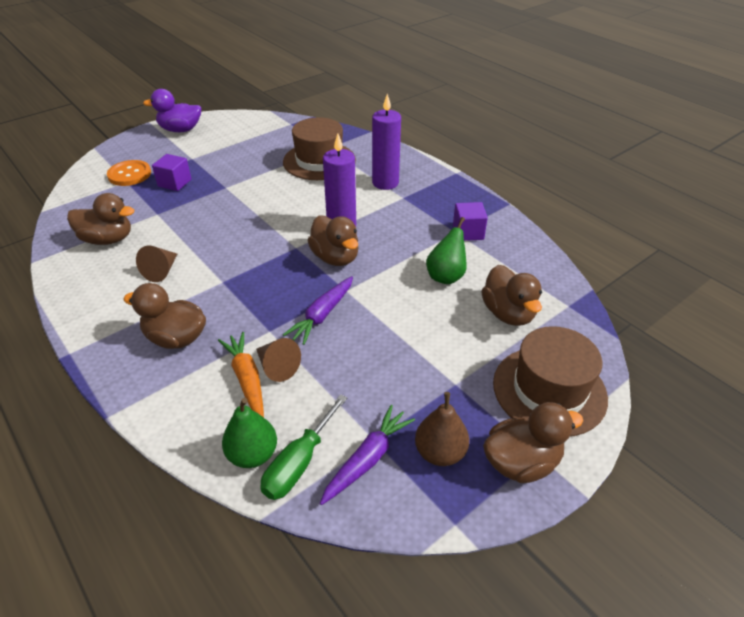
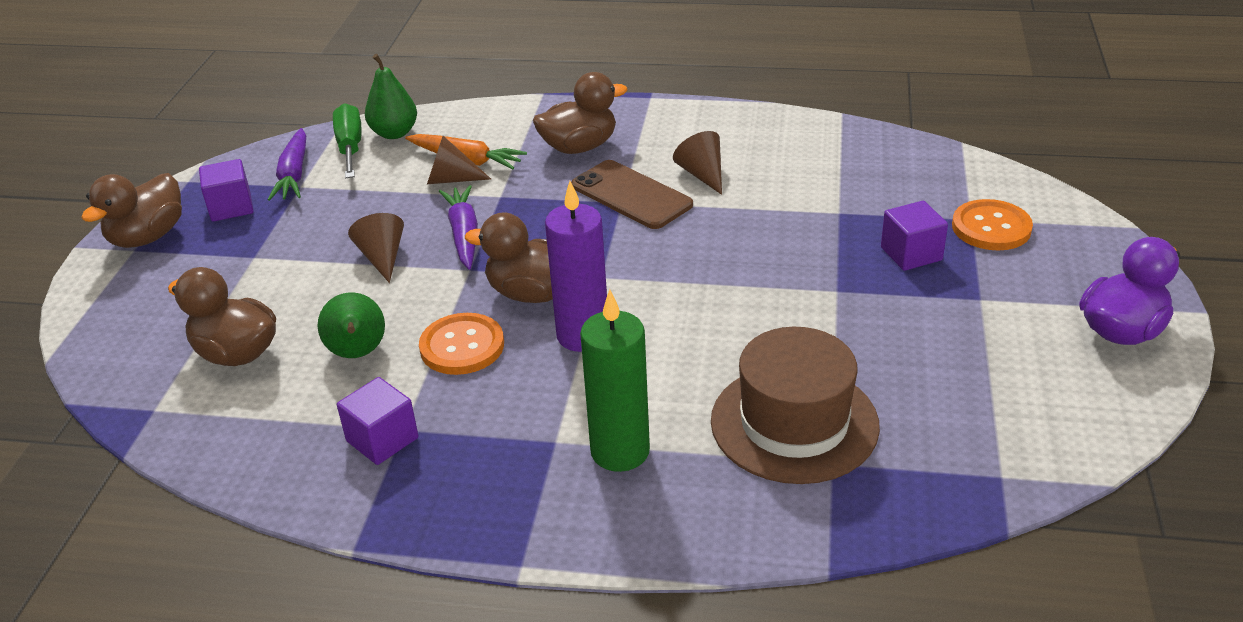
camera: 140 degrees right, 5 degrees down
brown duck [67,193,134,245] -> none
purple candle [372,94,401,190] -> green candle [580,289,650,472]
brown pear [415,392,469,466] -> purple cube [199,159,253,222]
brown hat [493,326,608,437] -> none
none -> brown cone [348,213,404,283]
none -> orange button [419,313,504,375]
none -> brown phone [571,160,693,229]

